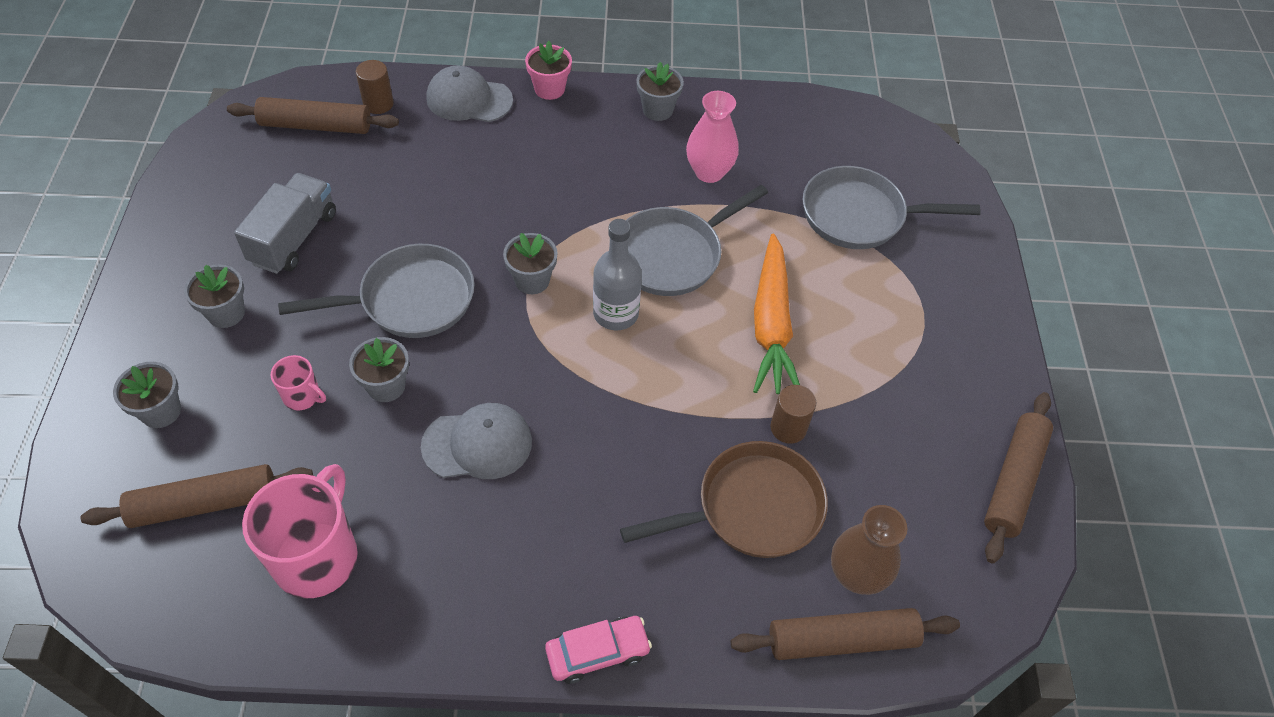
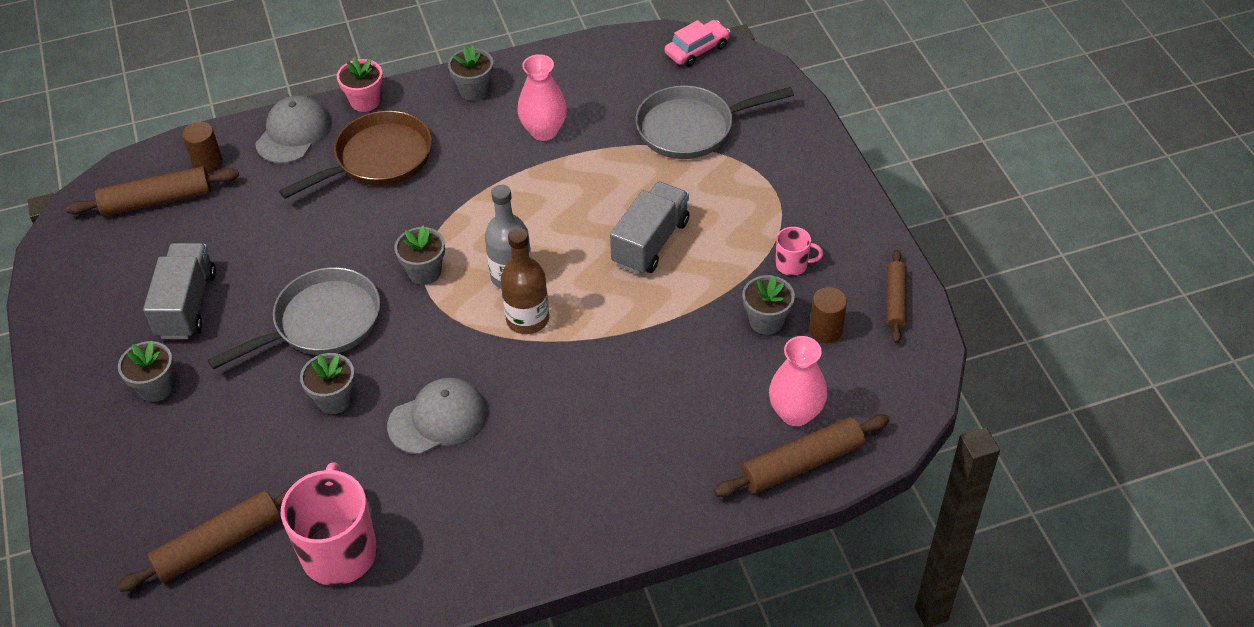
camera: 15 degrees left, 5 degrees down
grey flower pot [113,362,181,428] -> grey flower pot moved to [743,275,795,335]
pink mug [271,355,326,411] -> pink mug moved to [776,227,823,276]
grey cap [426,65,513,122] -> grey cap turned 120 degrees clockwise [255,95,330,164]
pink car [545,616,652,684] -> pink car moved to [665,20,730,67]
brown pan [620,441,828,558] -> brown pan moved to [279,110,432,199]
grey pan [626,185,768,296] -> none
orange carrot [753,233,800,394] -> grey truck [610,182,690,275]
brown cylinder [770,385,816,444] -> brown cylinder moved to [809,287,847,343]
brown vase [831,505,907,595] -> pink vase [769,336,827,426]
brown rolling pin [984,392,1053,563] -> brown rolling pin [887,249,907,343], size x0.65
none -> brown bottle [501,228,549,334]

